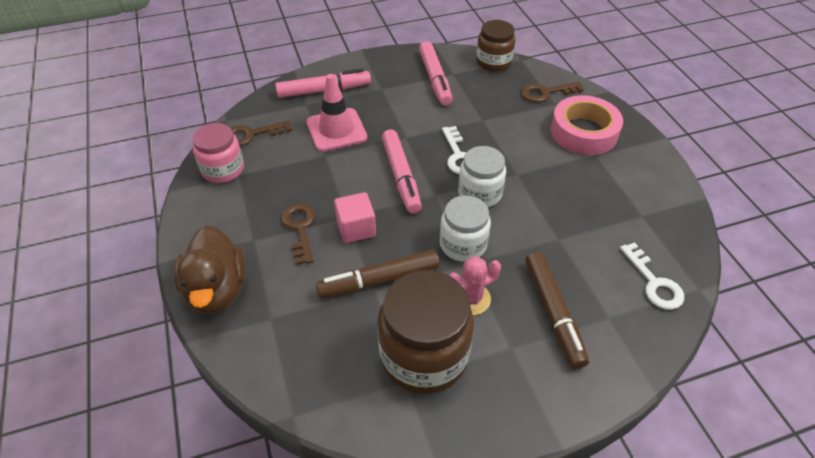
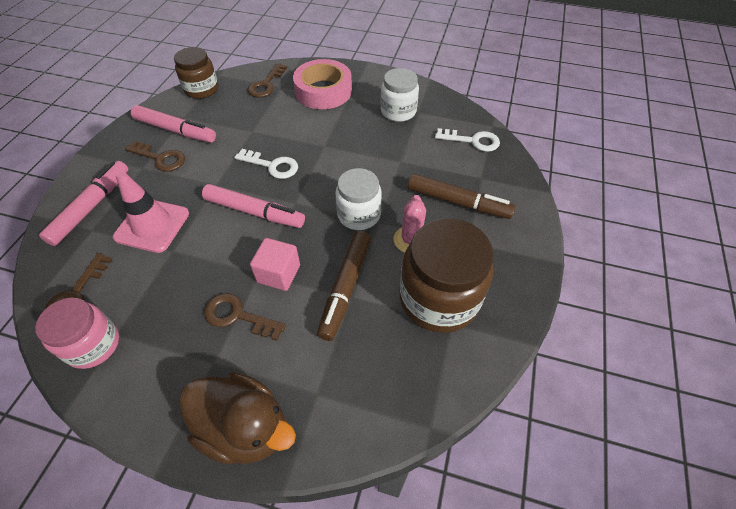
camera: 55 degrees left, 5 degrees up
white jar [458,146,506,207] -> white jar moved to [380,68,419,122]
none -> brown key [125,141,185,171]

